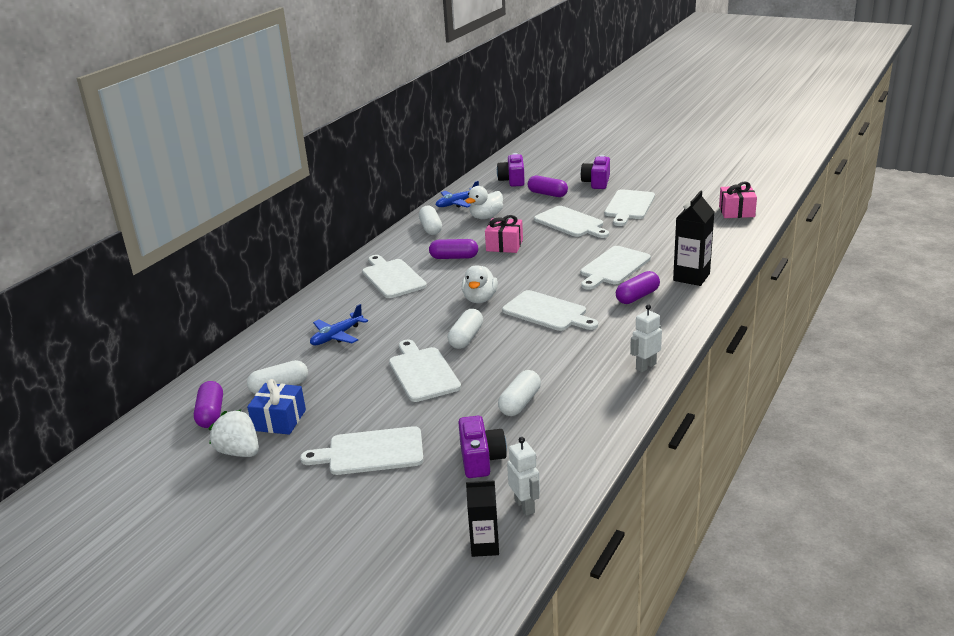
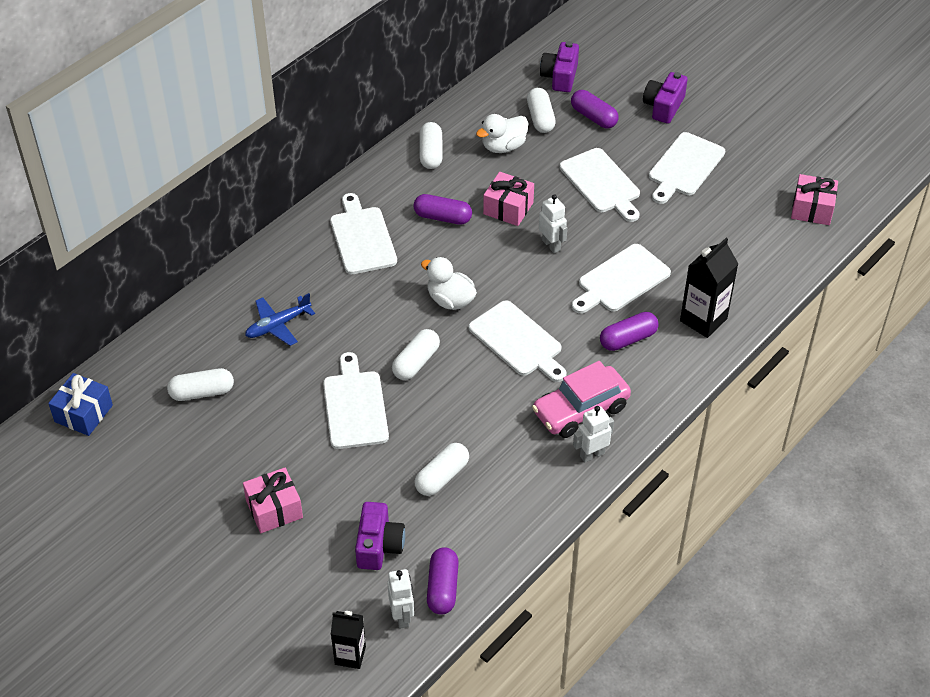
camera: 10 degrees right, 20 degrees up
purple capsule [194,381,223,428] -> purple capsule moved to [427,547,459,615]
white strawberry [209,410,259,457] -> none
blue gift [247,379,306,435] -> blue gift moved to [48,373,113,436]
white cutting board [300,426,424,475] -> pink gift [243,468,303,533]
blue plane [436,181,479,208] -> none
white duck [462,265,498,303] -> white duck turned 105 degrees clockwise [421,257,477,310]
none -> white capsule [527,88,556,133]
none -> pink car [532,361,631,438]
none -> white robot [539,194,567,253]

